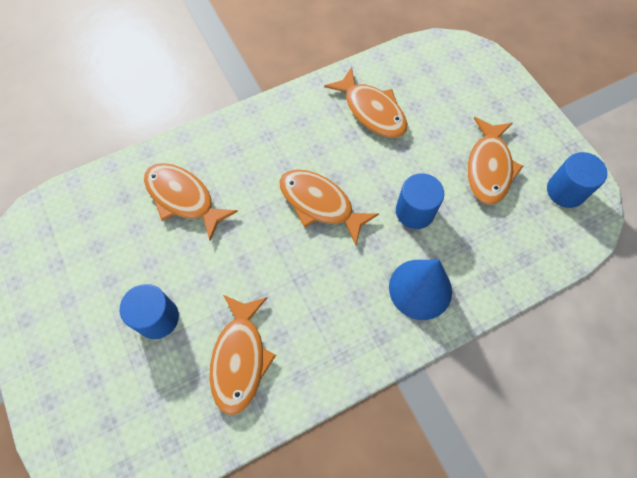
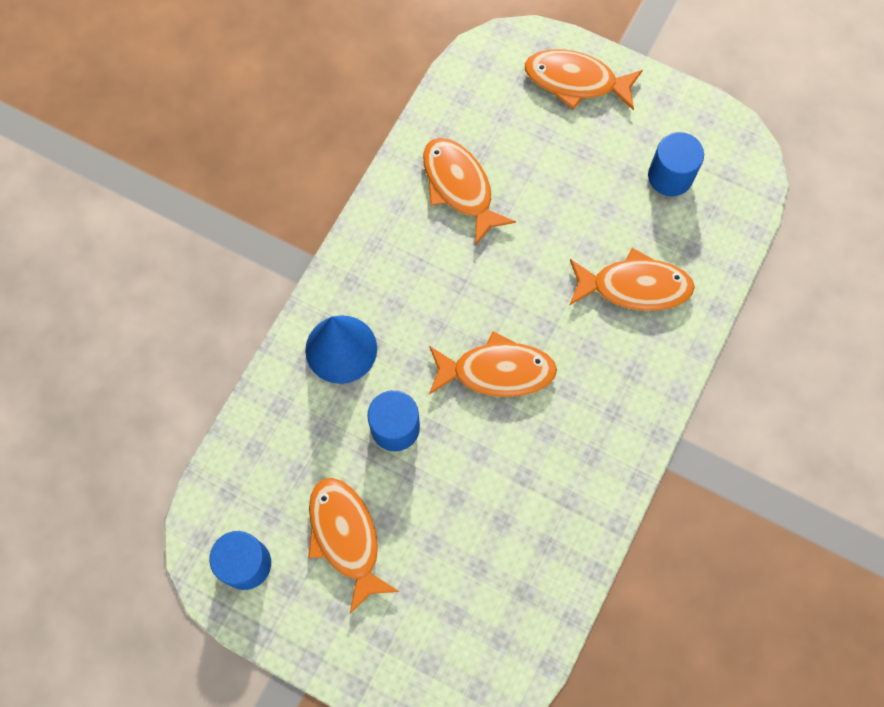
camera: 145 degrees right, 5 degrees up
blue cylinder [120,284,179,339] -> blue cylinder moved to [648,132,704,196]
orange fish [324,67,407,138] -> orange fish moved to [525,49,643,110]

